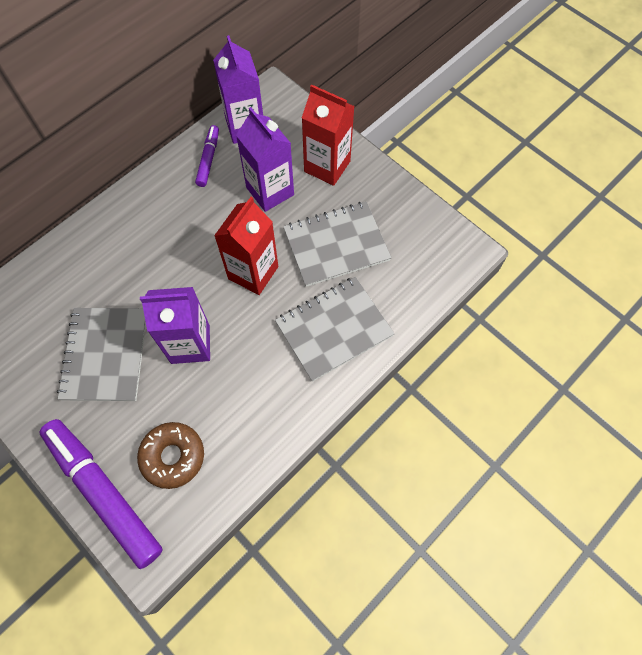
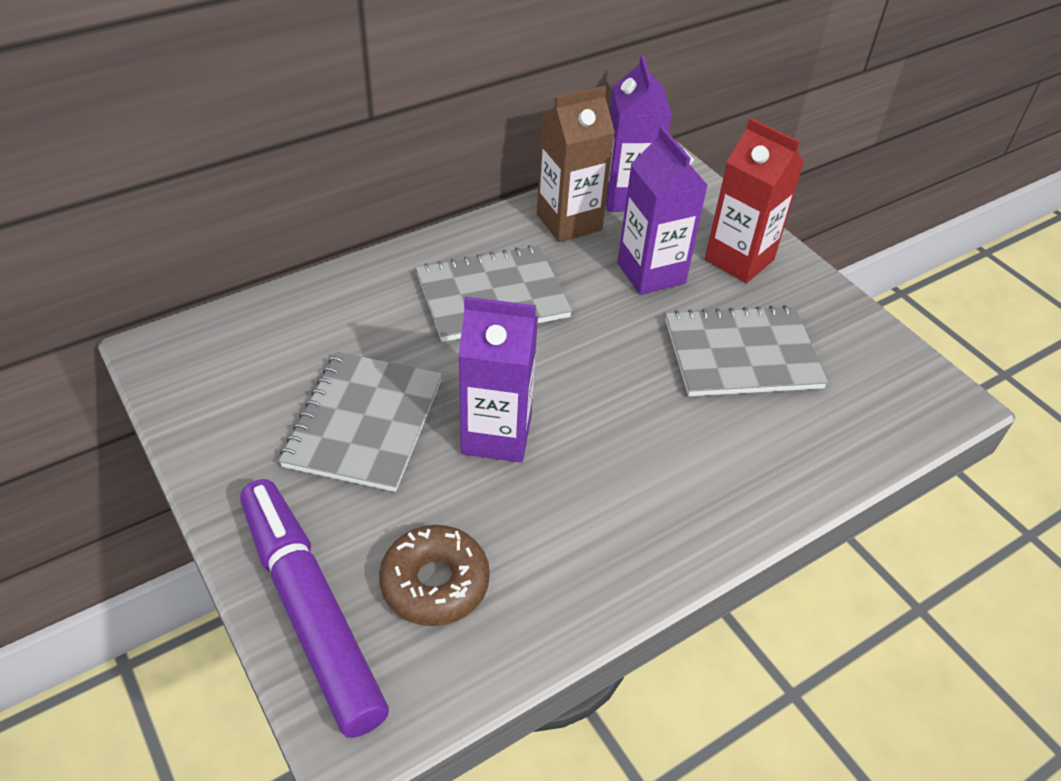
camera: 10 degrees right, 20 degrees down
purple marker [195,125,219,187] -> brown carton [537,86,615,242]
red carton [214,197,278,295] -> none
grey notebook [275,277,395,382] -> grey notebook moved to [416,245,572,342]

